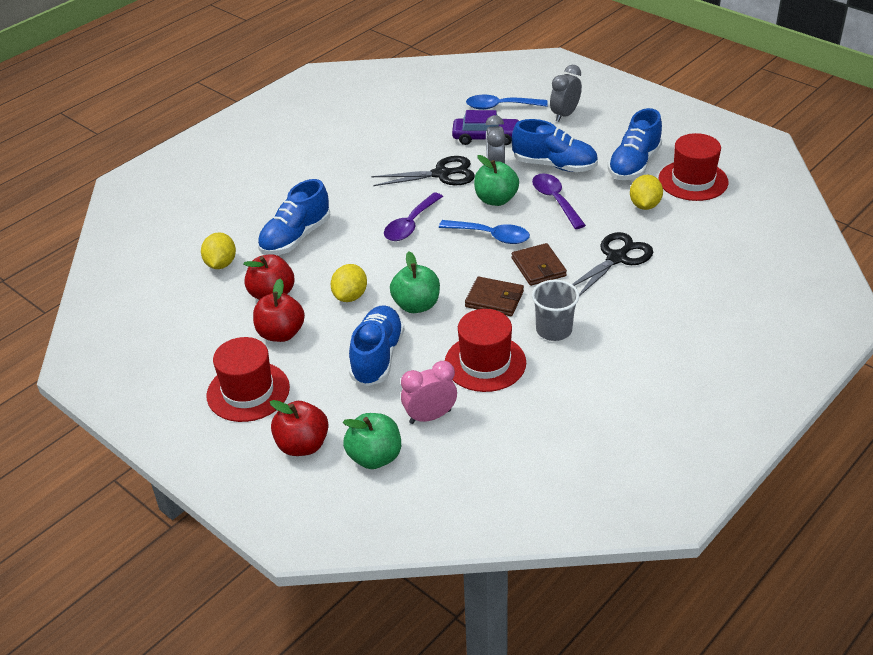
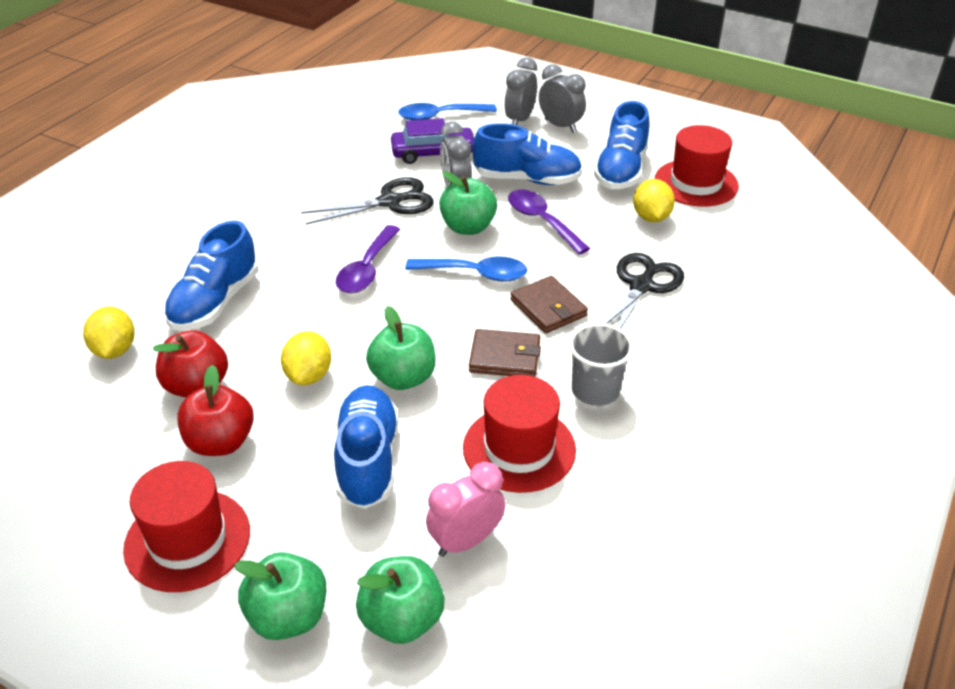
camera: 15 degrees left, 0 degrees up
red apple [270,400,329,456] -> green apple [234,552,326,640]
none -> grey clock [539,64,586,133]

